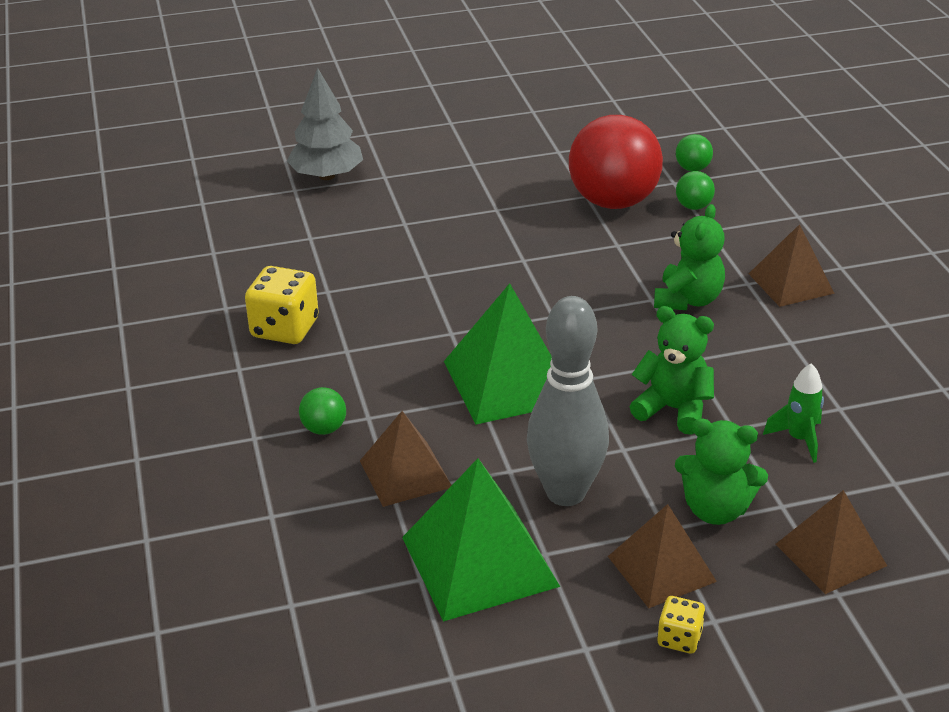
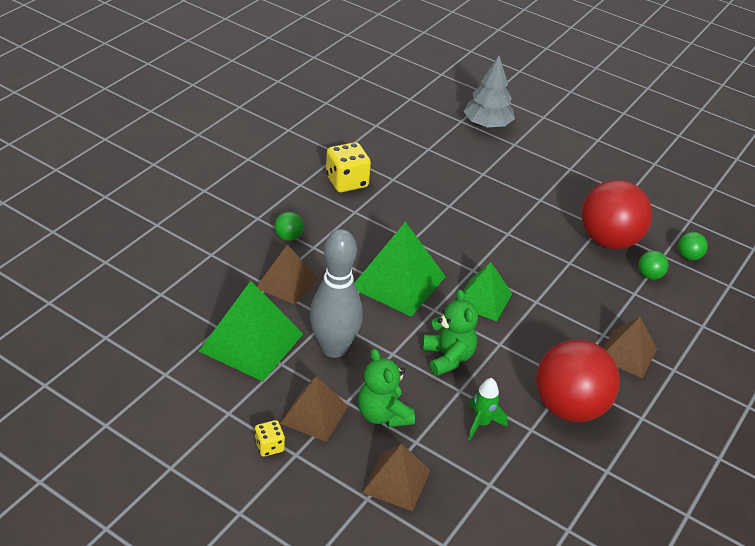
camera: 45 degrees right, 5 degrees up
green teddy bear [654,204,725,310] -> none
none -> green pyramid [463,262,512,321]
none -> red ball [536,339,620,422]

